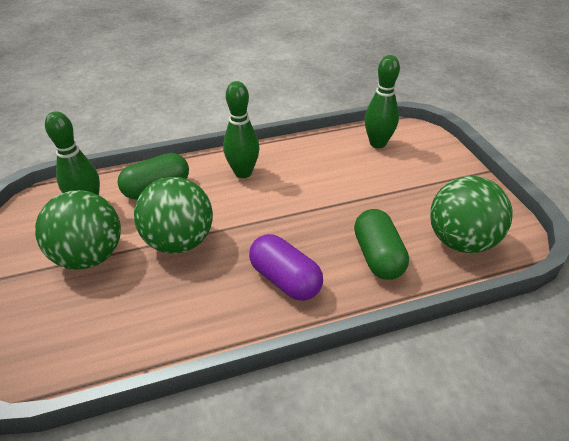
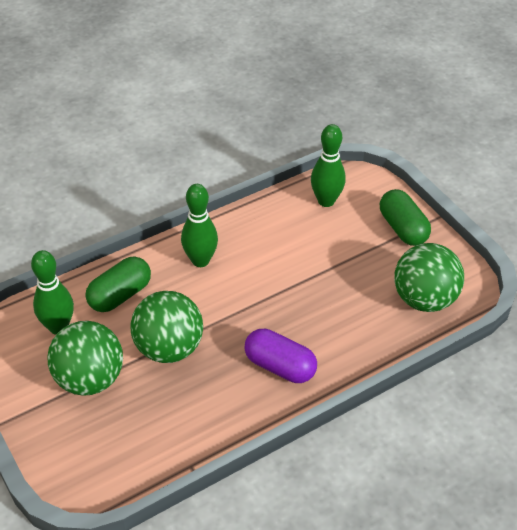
camera: 15 degrees left, 5 degrees up
green capsule [354,209,409,280] -> green capsule moved to [380,189,431,246]

